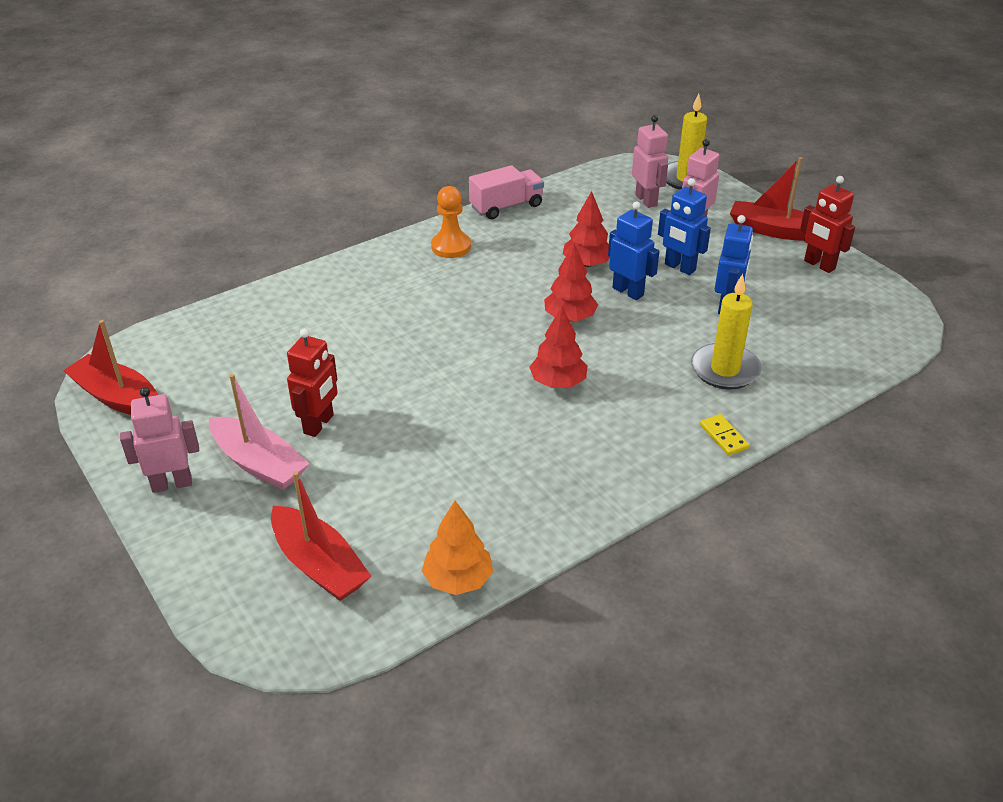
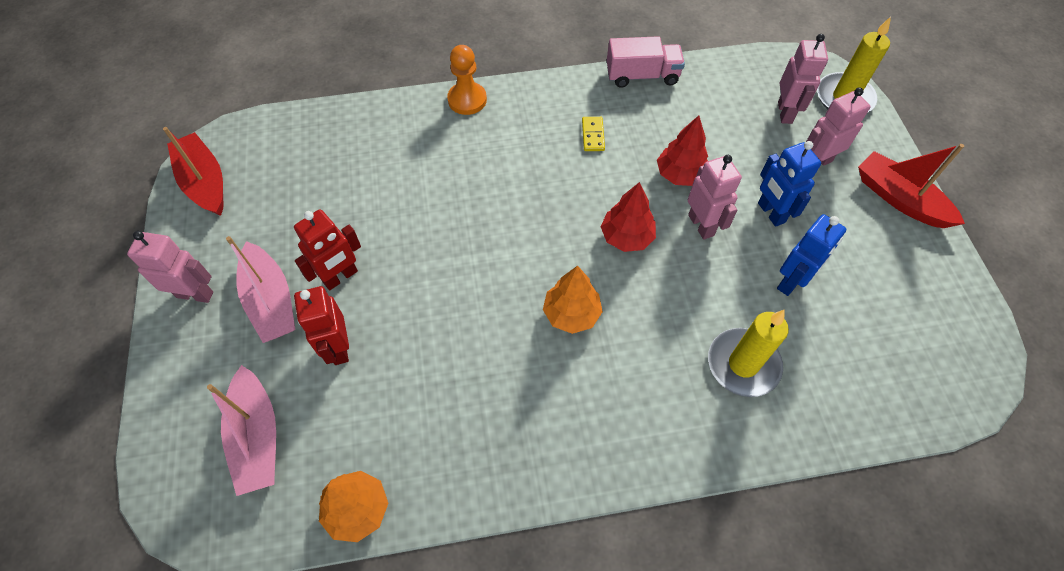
camera: 25 degrees right, 20 degrees up
red boat [271,471,371,601] -> pink boat [207,365,276,496]
orange pawn [431,186,471,258] -> orange pawn moved to [447,45,487,115]
red tree [530,306,588,388] -> orange tree [543,266,603,334]
blue robot [608,201,660,300] -> pink robot [688,155,742,240]
yellow domino [700,414,749,456] -> yellow domino moved to [582,117,605,151]
red robot [800,176,855,273] -> red robot moved to [294,286,349,365]

